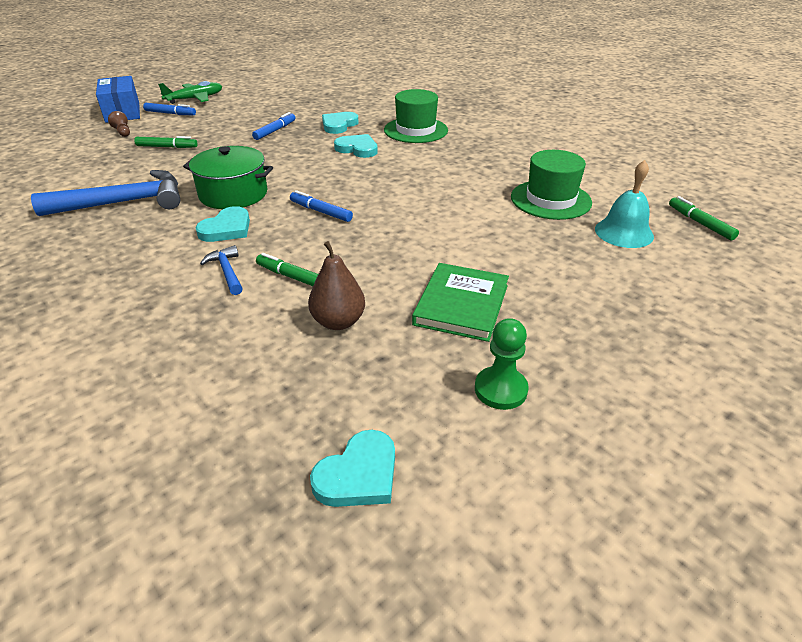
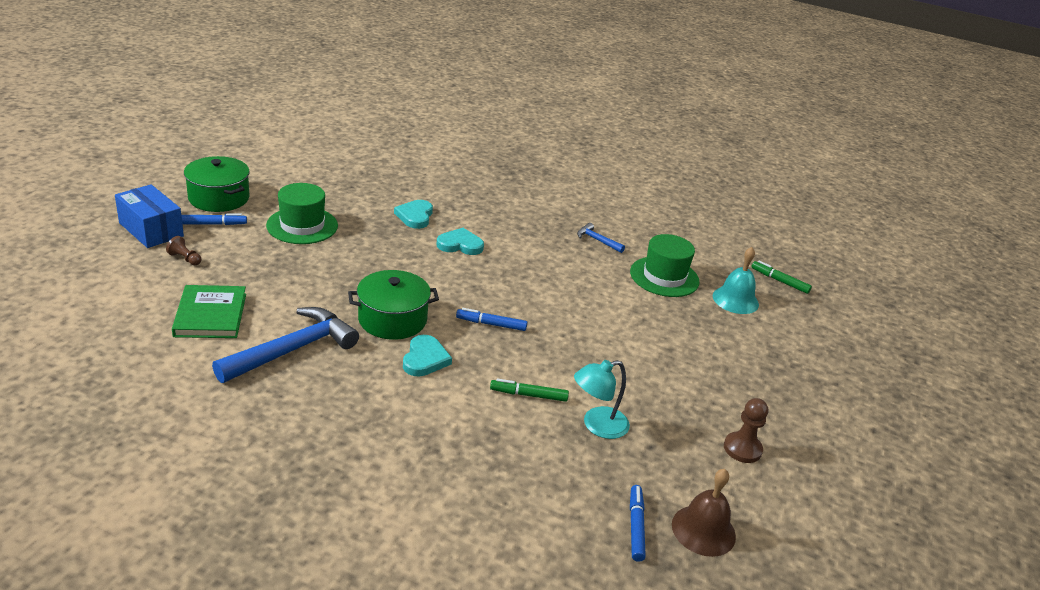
camera: 30 degrees left, 5 degrees down
green marker [134,136,198,148] -> none
green plane [158,81,222,104] -> green pot [184,156,250,212]
blue hammer [200,245,243,295] -> blue hammer moved to [577,223,625,253]
blue marker [252,112,296,140] -> blue marker moved to [630,485,646,562]
brown pear [308,241,365,330] -> turquoise lamp [574,360,630,439]
turquoise heart [310,430,395,507] -> brown bell [672,469,736,557]
green hat [384,89,448,143] -> green hat moved to [266,183,338,244]
green book [412,263,509,342] -> green book moved to [172,285,246,338]
green pawn [475,318,529,410] -> brown pawn [724,398,768,463]

